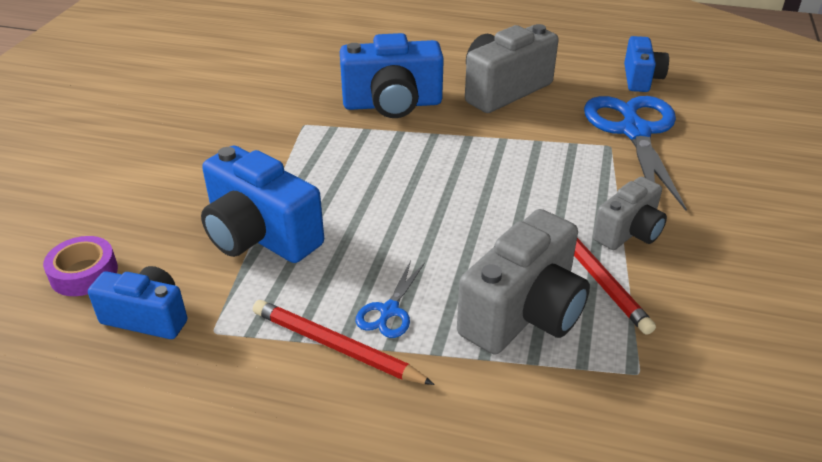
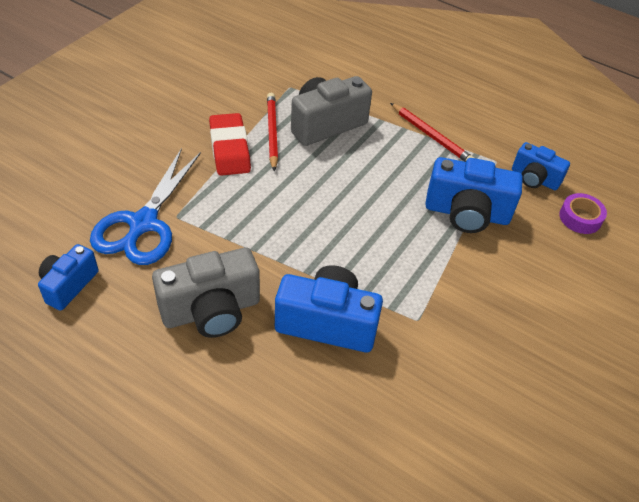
camera: 165 degrees left, 10 degrees up
blue camera [201,146,324,263] -> blue camera turned 135 degrees clockwise [425,157,523,233]
blue scissors [356,261,425,338] -> none
grey camera [593,177,667,250] -> red eraser [209,113,251,176]

